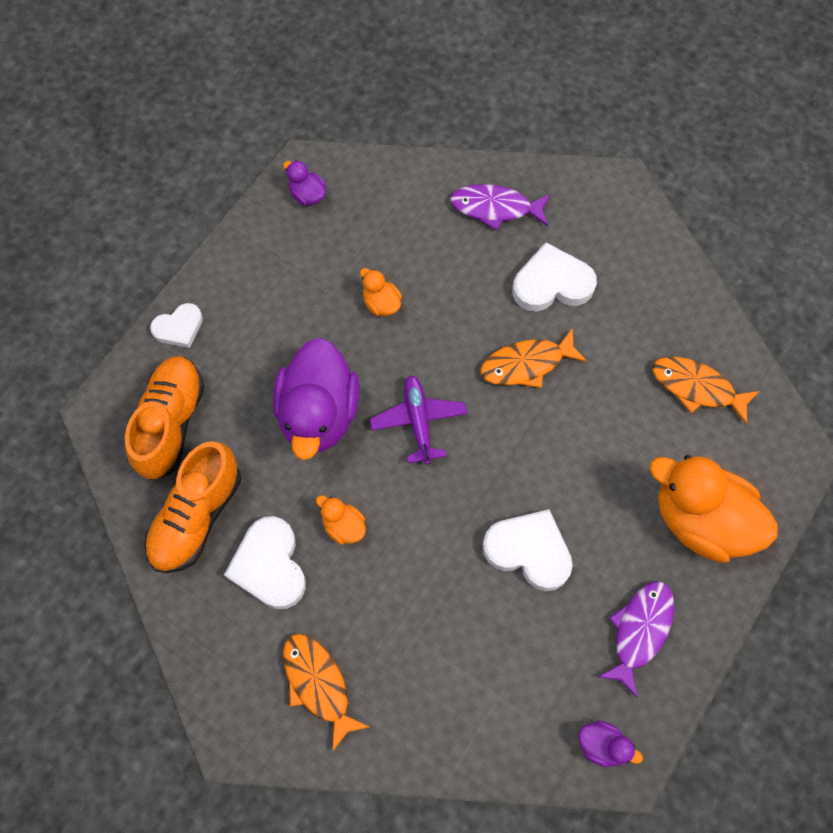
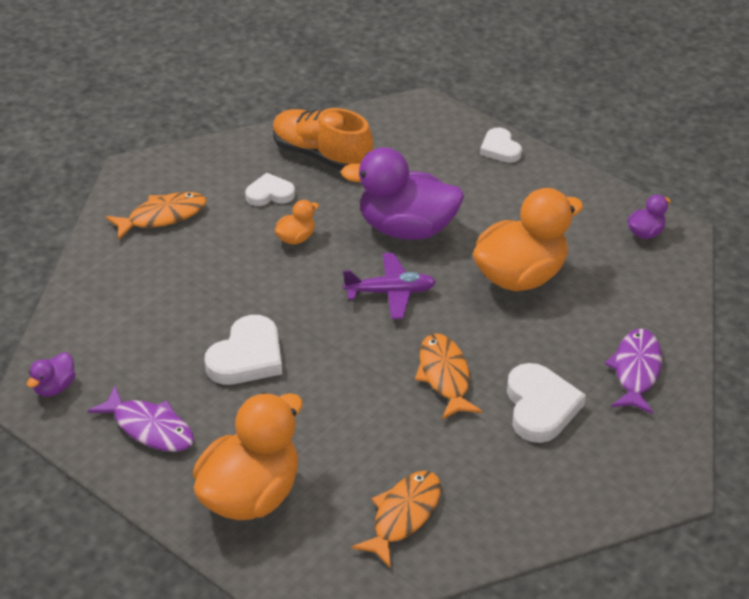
camera: 95 degrees right, 25 degrees down
orange shoe [125,356,204,480] -> none
white heart [224,516,306,609] -> white heart [245,173,295,206], size x0.62
orange duck [360,268,402,316] -> orange duck [473,188,583,291], size x2.28

